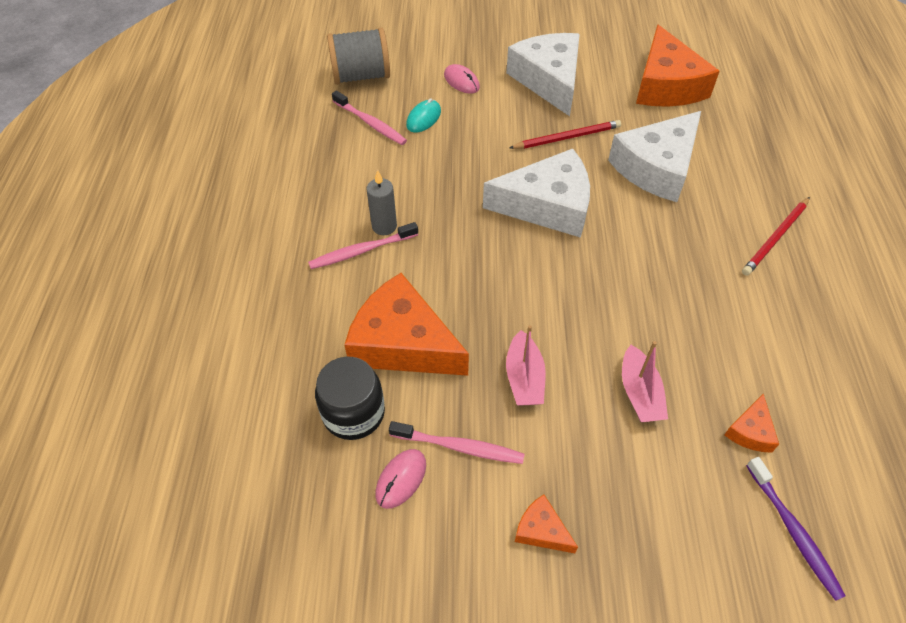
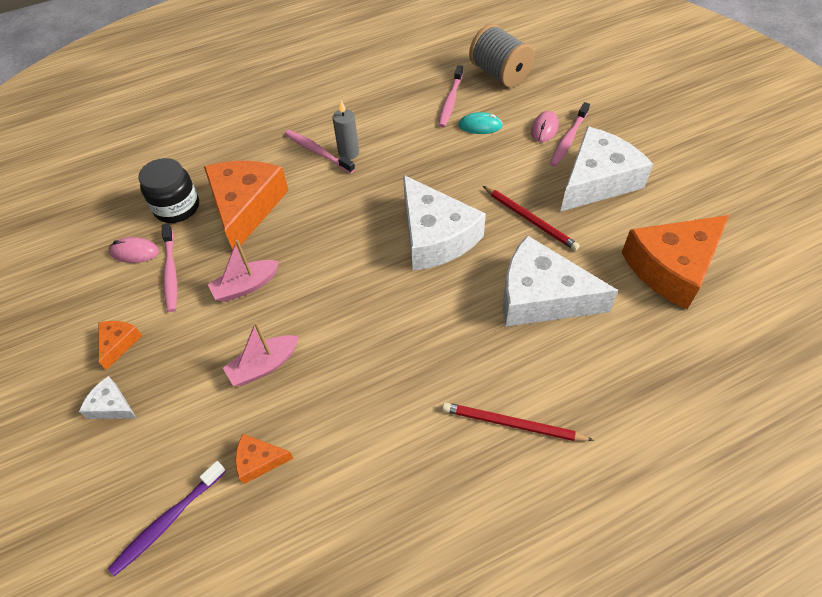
camera: 65 degrees right, 0 degrees up
none -> white cheese [79,376,136,419]
none -> pink toothbrush [549,102,590,167]

